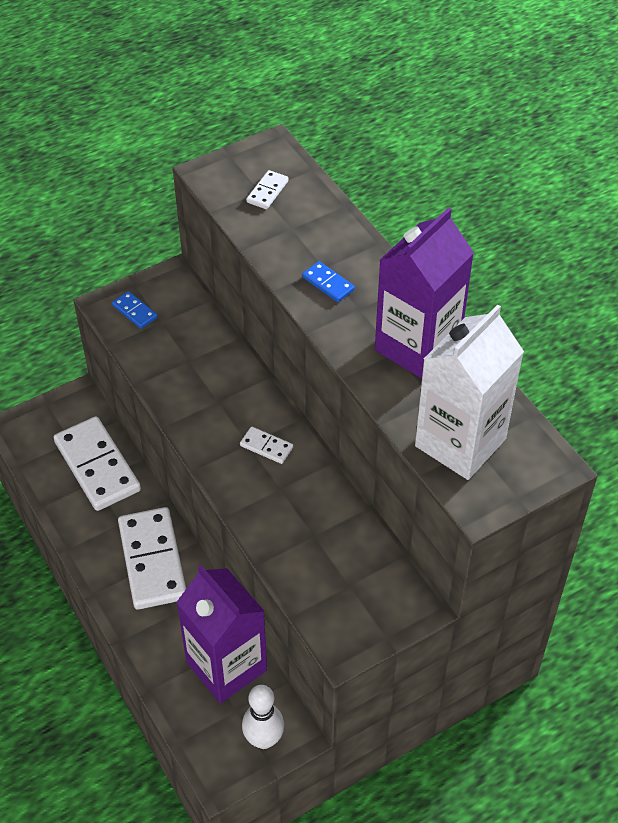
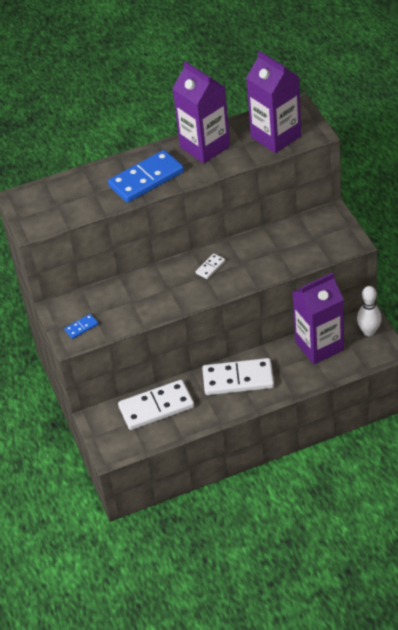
camera: 75 degrees left, 5 degrees down
white domino [246,170,289,209] -> none
blue domino [302,261,355,302] -> blue domino [108,150,184,203], size x2.27
white carton [415,305,524,480] -> purple carton [246,51,301,153]

